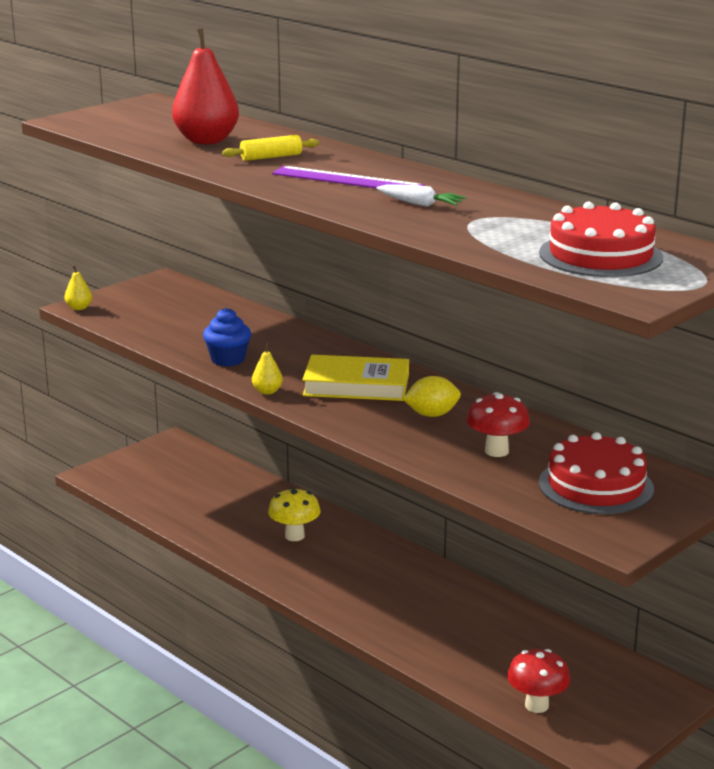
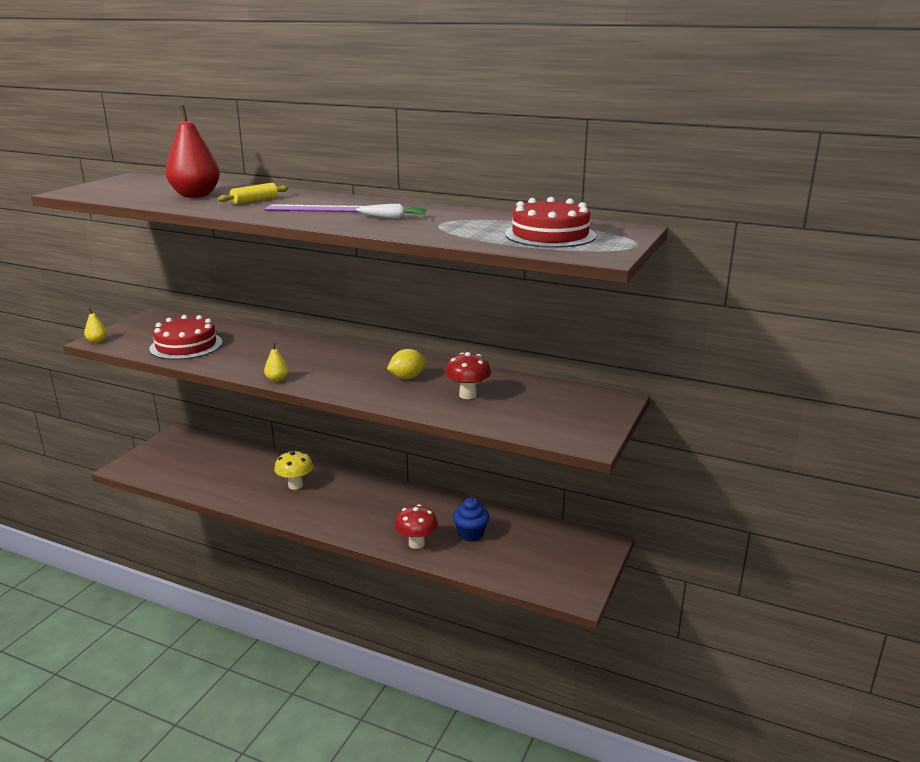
camera: 20 degrees left, 0 degrees up
blue cupcake [203,308,251,367] -> blue cupcake moved to [453,498,489,542]
yellow book [302,355,409,401] -> none
red mushroom [507,649,570,713] -> red mushroom moved to [395,504,438,549]
red cake [539,432,654,514] -> red cake moved to [149,315,223,360]

